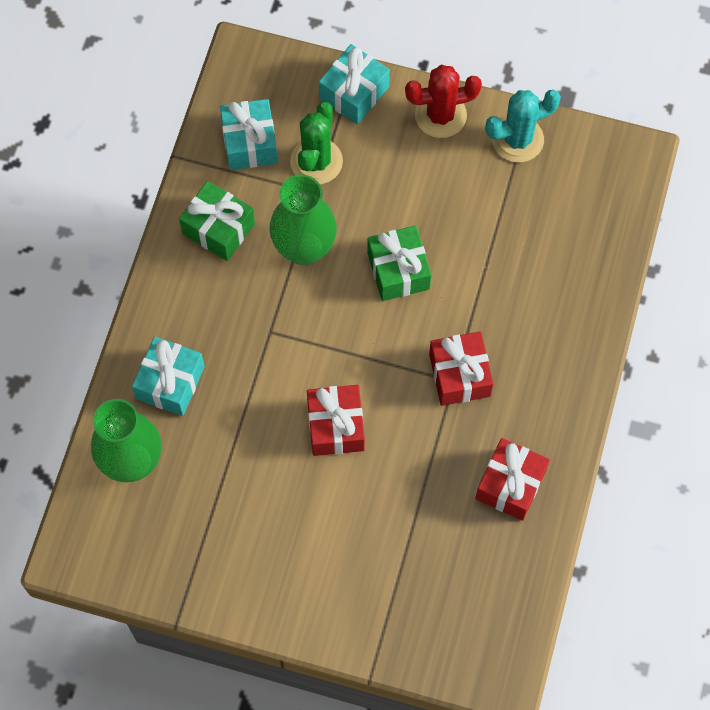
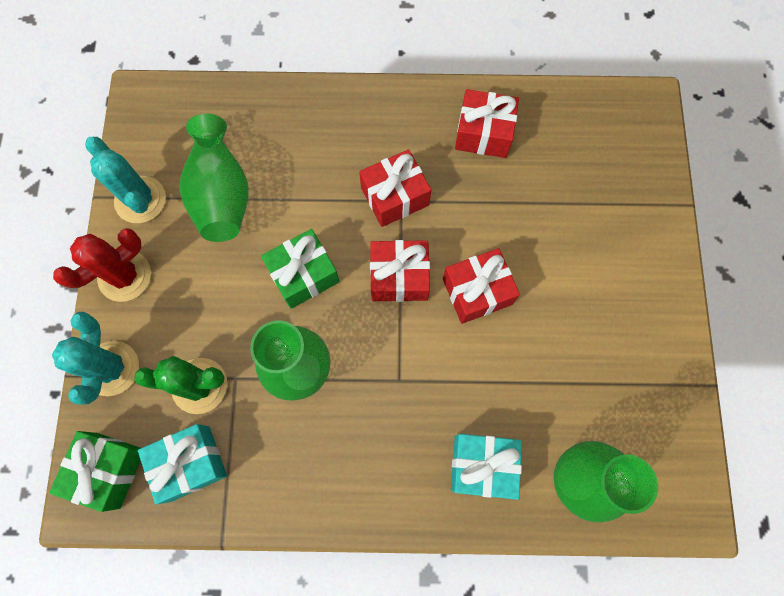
camera: 105 degrees left, 5 degrees up
green gift [179,181,255,261] -> green gift moved to [49,431,141,512]
turquoise gift [319,44,390,124] -> turquoise cactus [52,312,139,404]
red cactus [405,65,482,138] -> red cactus turned 75 degrees clockwise [53,228,151,302]
none -> green vase [179,114,248,242]
none -> red gift [370,240,430,302]

